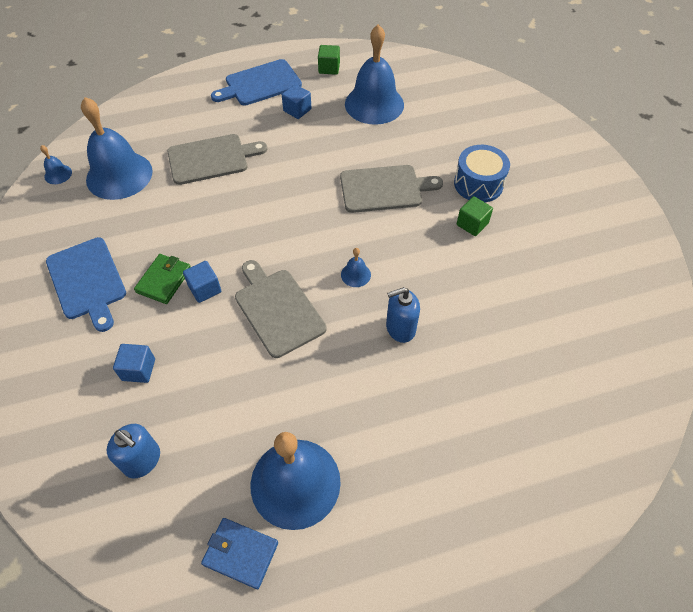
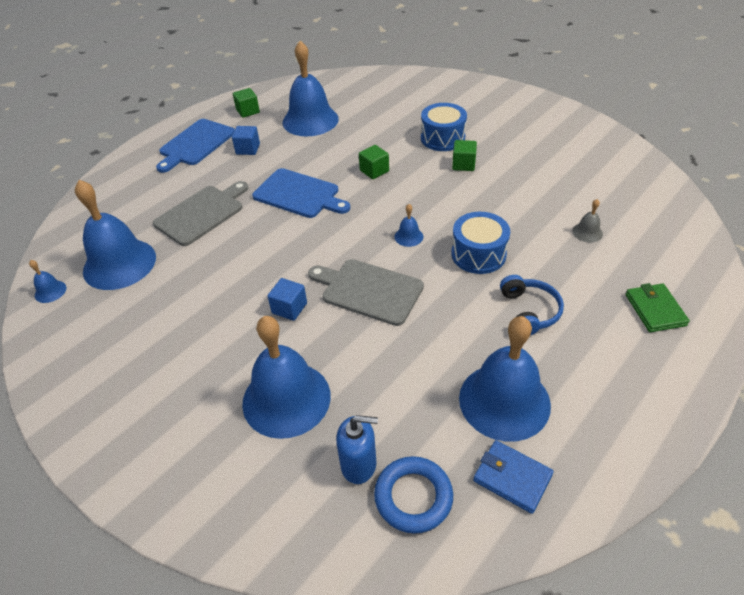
camera: 30 degrees left, 10 degrees down
blue cutting board [46,237,126,332] -> blue cutting board moved to [252,168,350,218]
blue cube [113,344,155,383] -> blue bell [242,316,331,439]
green wallet [134,254,190,304] -> green wallet moved to [626,283,690,332]
blue wallet [201,518,278,589] -> blue wallet turned 45 degrees clockwise [473,440,554,514]
grey cutting board [340,165,443,213] -> green cube [359,145,389,179]
blue soap dispenser [386,287,420,343] -> blue drum [451,212,510,274]
none -> blue ring [374,456,453,534]
none -> blue headphones [500,275,564,335]
none -> grey bell [573,199,603,243]

